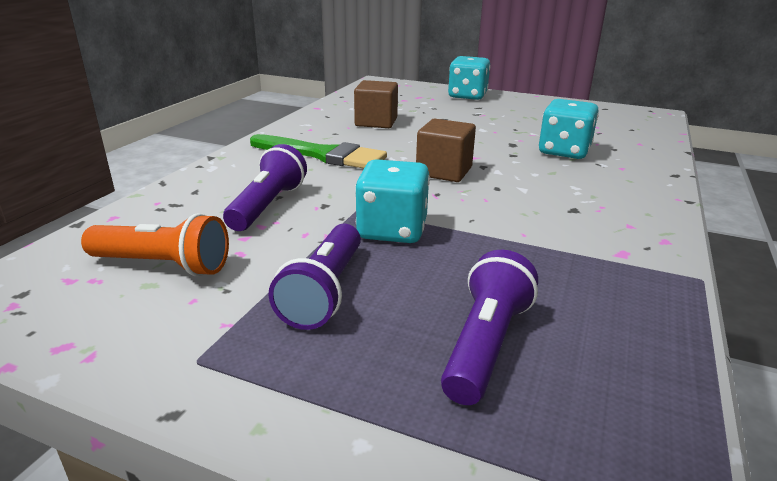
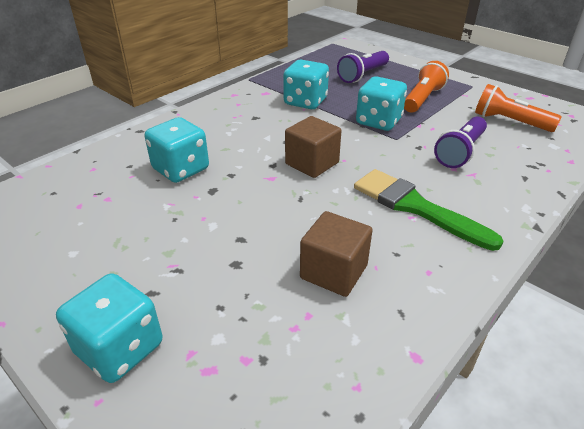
camera: 160 degrees left, 10 degrees up
purple flashlight [268,224,361,330] -> orange flashlight [404,61,449,113]
none -> turquoise dice [283,60,329,109]

